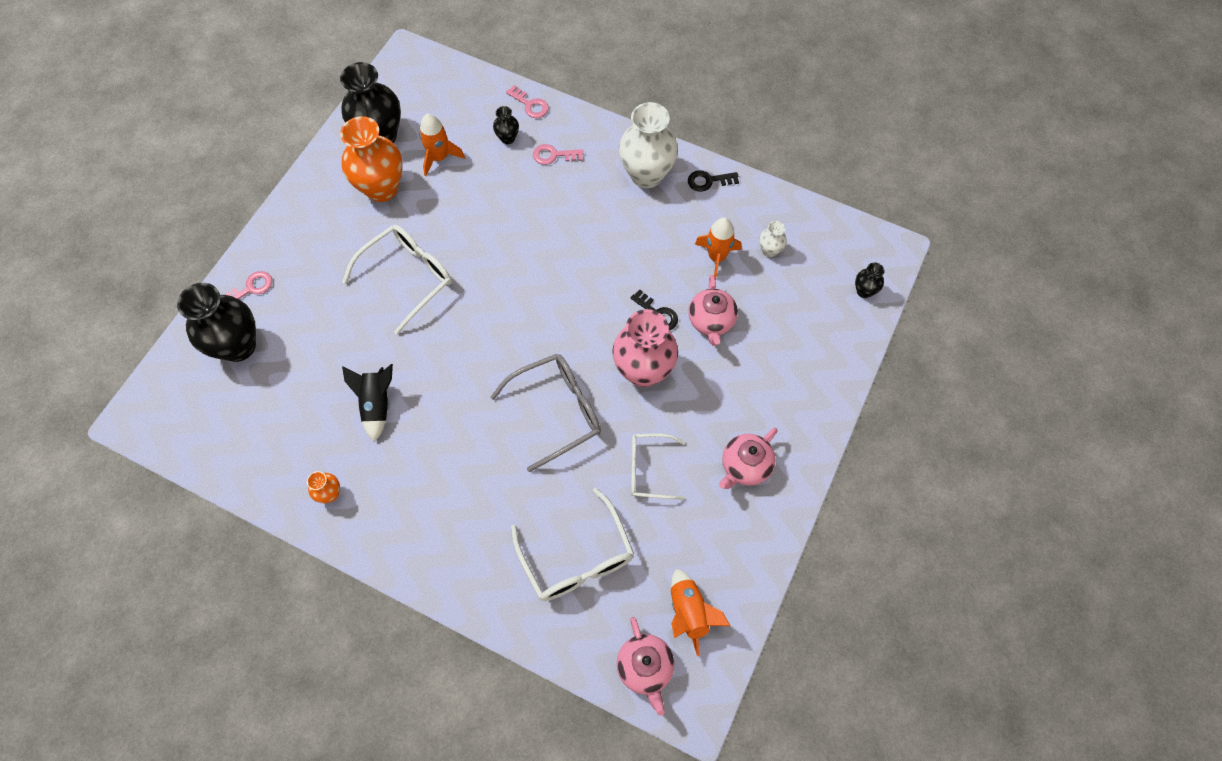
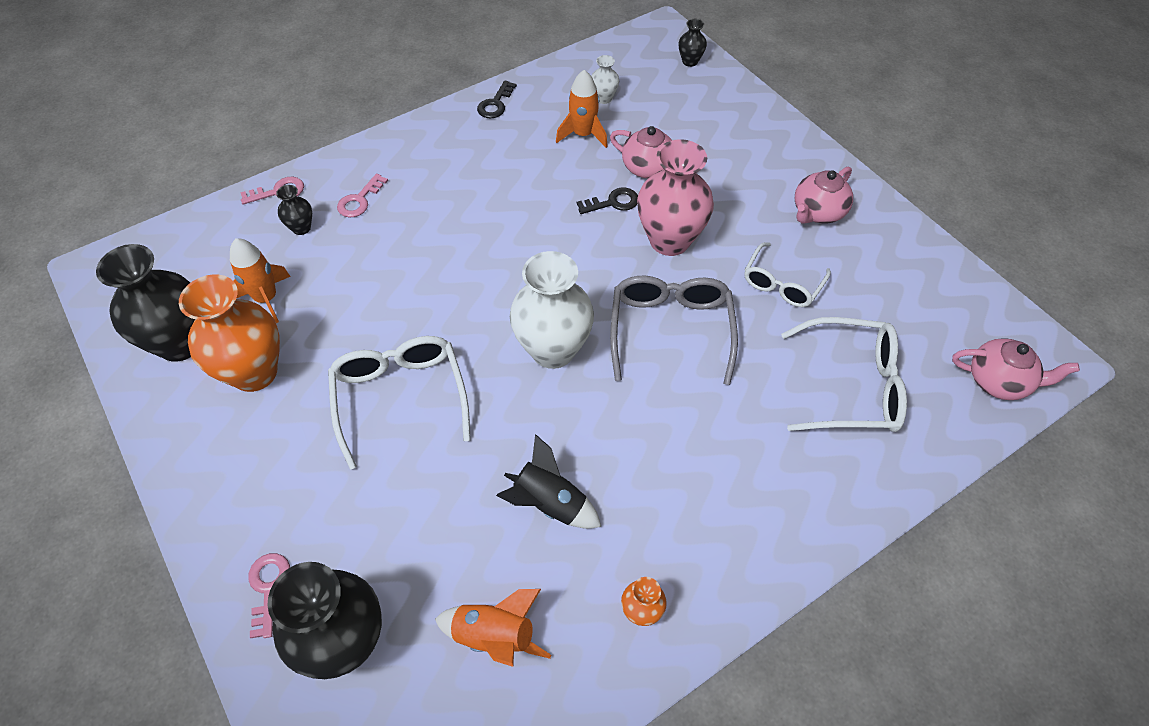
camera: 60 degrees left, 10 degrees down
white vase [619,102,678,188] -> white vase moved to [510,251,594,369]
orange rocket [671,568,730,657] -> orange rocket moved to [435,589,551,667]
pink teapot [719,428,777,489] -> pink teapot turned 60 degrees clockwise [795,167,853,224]

